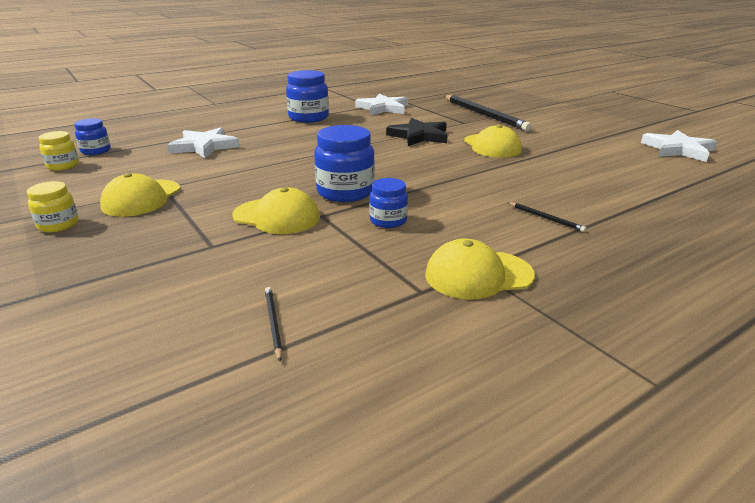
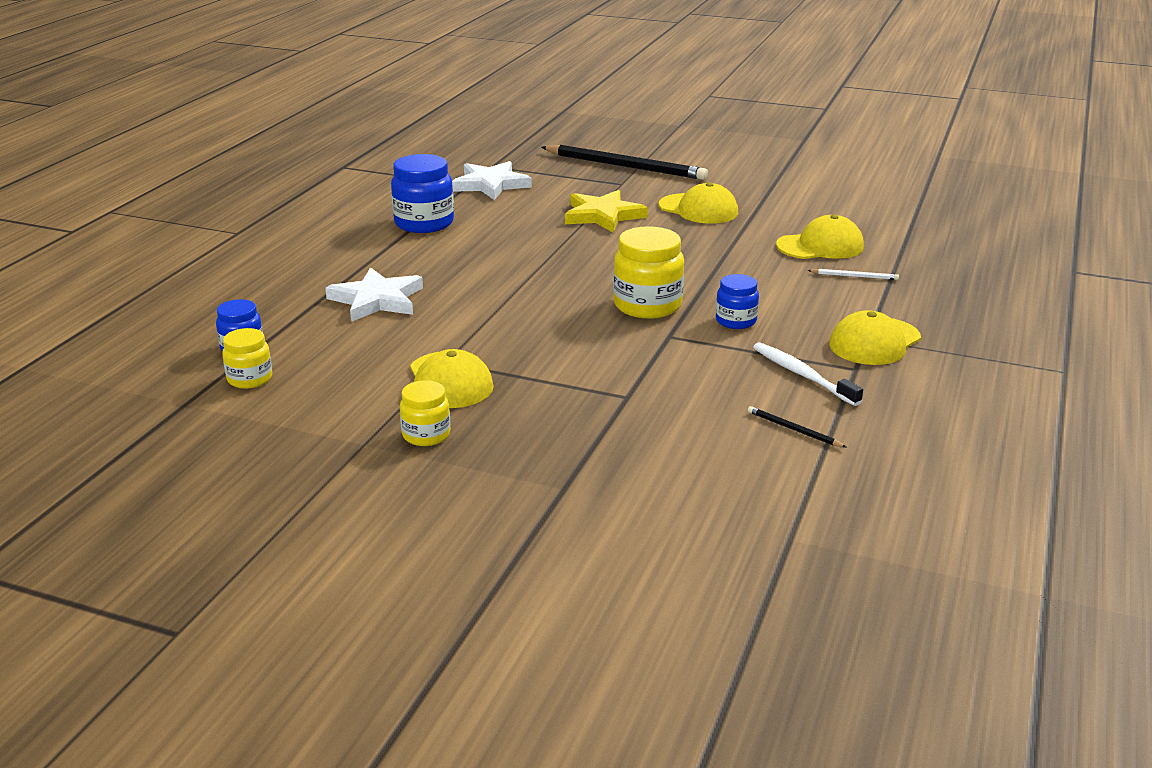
camera: 35 degrees left, 0 degrees up
yellow cap [232,187,320,234] -> yellow cap moved to [776,214,864,259]
blue jar [314,125,375,202] -> yellow jar [613,226,684,319]
black star [386,118,448,146] -> yellow star [565,190,648,233]
black pencil [507,202,586,232] -> white pencil [807,269,899,280]
white star [641,130,717,162] -> none
none -> white toothbrush [753,342,863,406]

